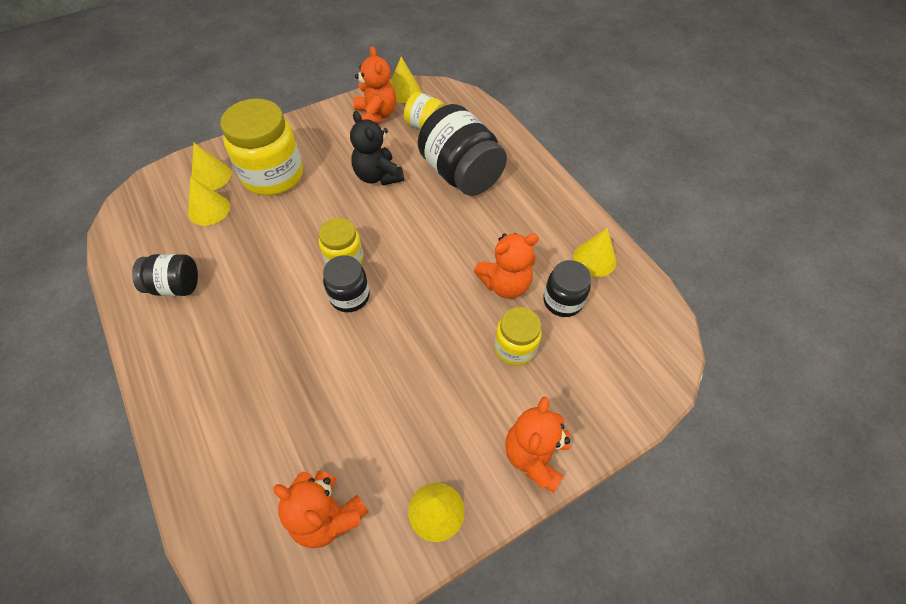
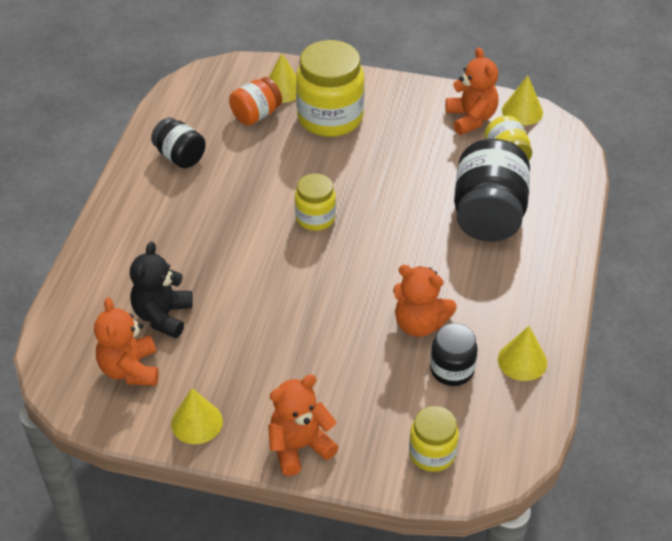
camera: 45 degrees right, 10 degrees down
yellow cone [188,177,230,226] -> orange jar [229,77,282,125]
black jar [323,255,370,312] -> none
black teddy bear [350,111,404,185] -> black teddy bear moved to [130,242,193,338]
orange teddy bear [354,46,396,124] -> orange teddy bear turned 45 degrees counterclockwise [445,47,499,135]
yellow jar [494,307,542,365] -> yellow jar moved to [409,406,459,472]

